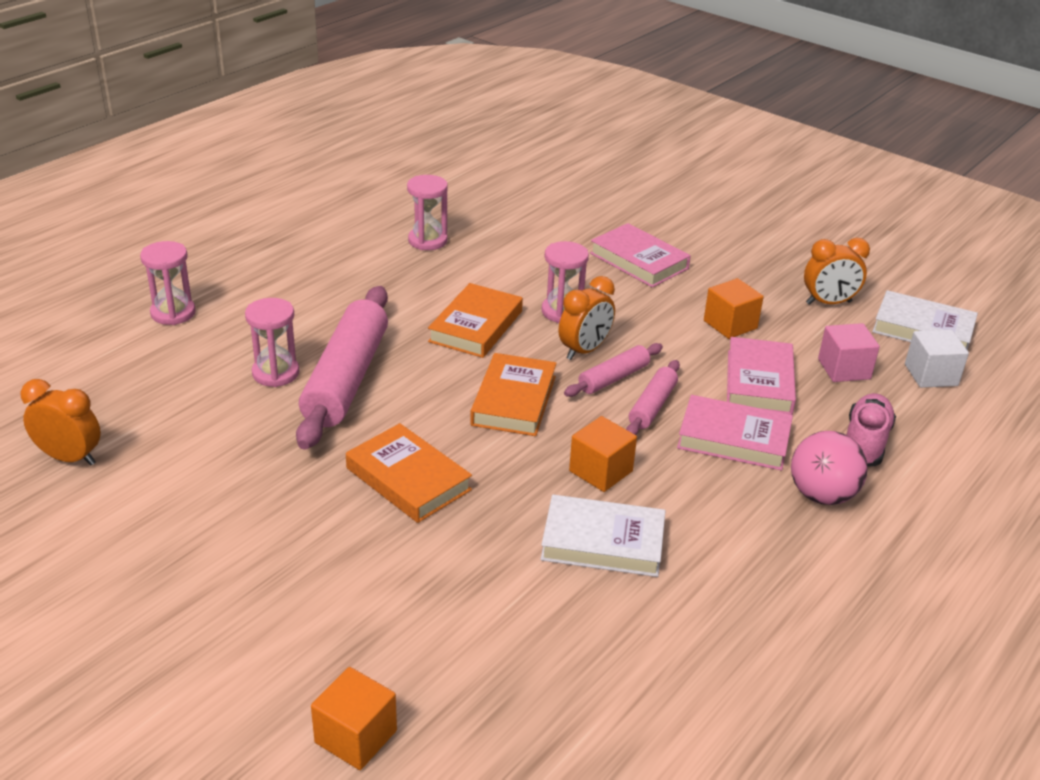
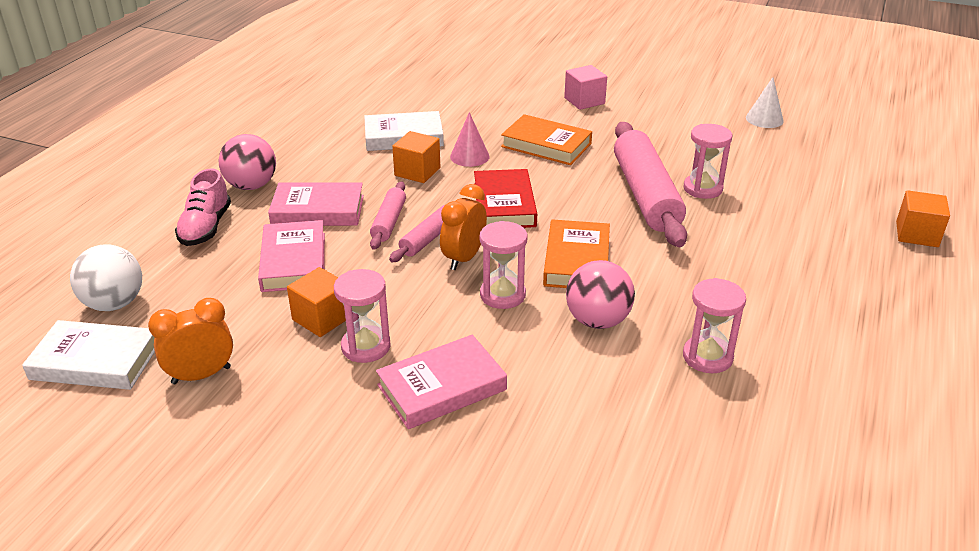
camera: 165 degrees right, 0 degrees up
orange clock [21,379,101,465] -> white cone [746,77,784,128]
pink hourglass [140,241,196,325] -> pink hourglass moved to [334,269,391,363]
orange cube [311,667,397,770] -> orange cube moved to [896,190,950,247]
orange book [470,353,557,436] -> red book [474,169,537,228]
pink book [590,223,691,287] -> pink book turned 60 degrees counterclockwise [376,335,507,429]
pink cube [818,323,880,382] -> pink cube moved to [564,65,607,110]
white cube [905,330,969,388] -> white ball [70,244,142,311]
none -> pink cone [450,112,490,167]
none -> pink ball [566,260,635,329]

